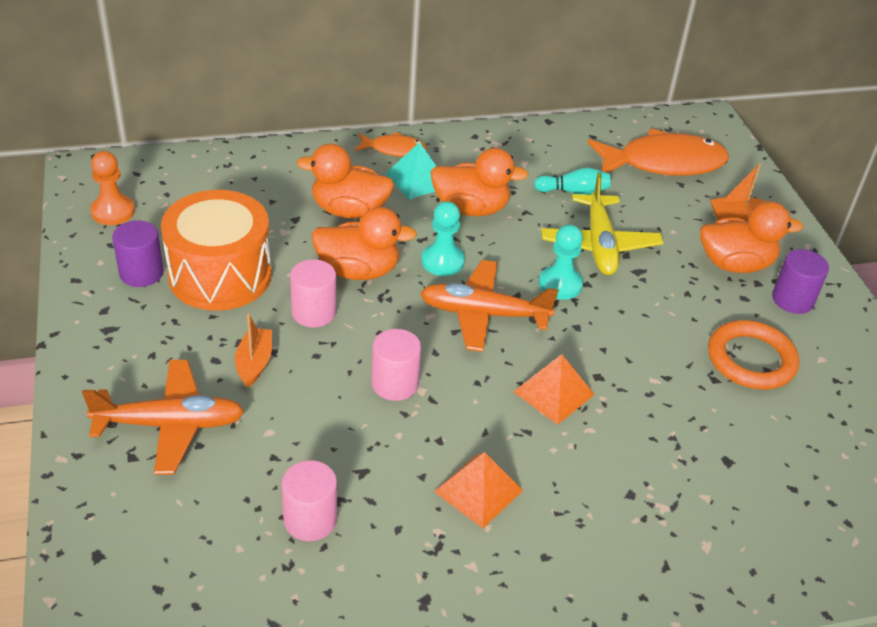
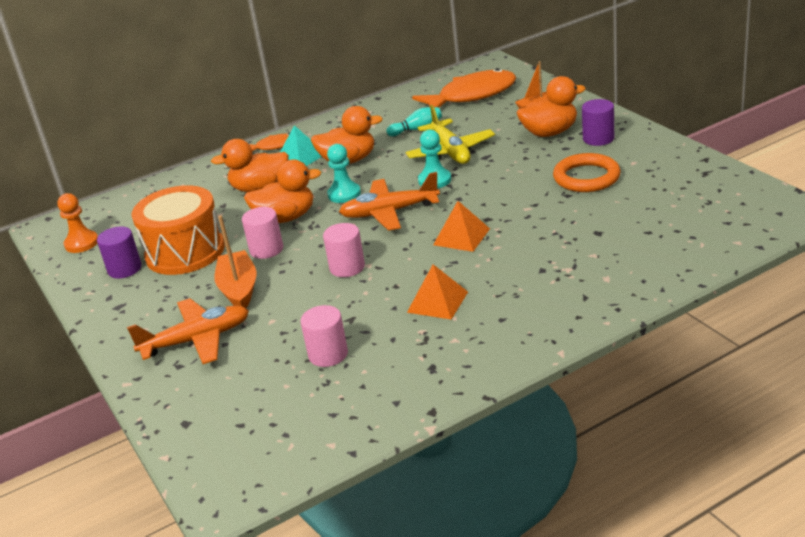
camera: 10 degrees left, 10 degrees down
orange boat [235,313,272,388] -> orange boat [214,215,256,308], size x1.55

